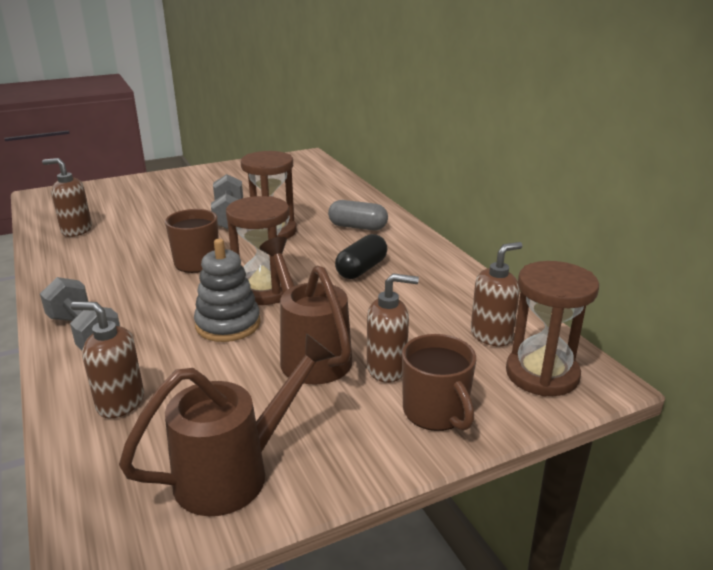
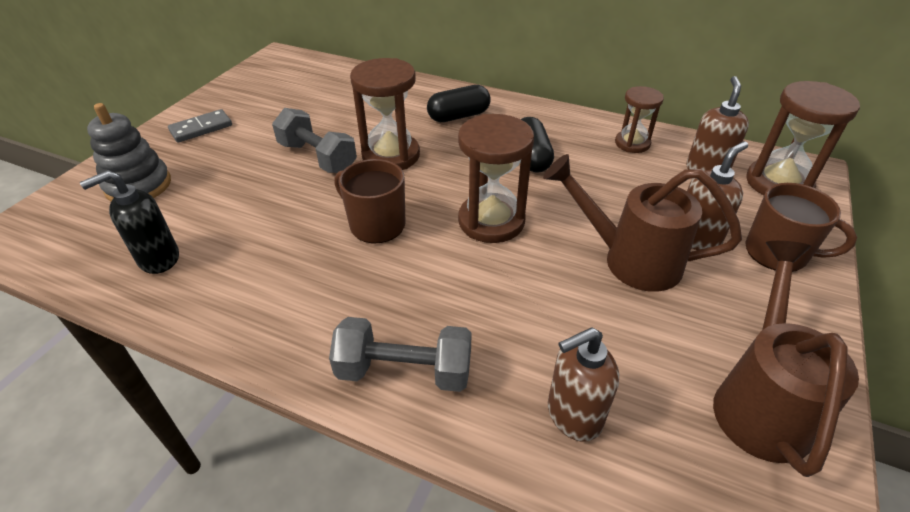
camera: 40 degrees left, 15 degrees up
brown soap dispenser [42,158,92,237] -> black soap dispenser [80,170,179,274]
grey stacking toy [194,239,260,342] -> grey stacking toy moved to [87,103,171,201]
grey capsule [328,200,388,231] -> black capsule [427,85,491,122]
none -> grey domino [168,109,232,143]
none -> brown hourglass [615,86,664,153]

